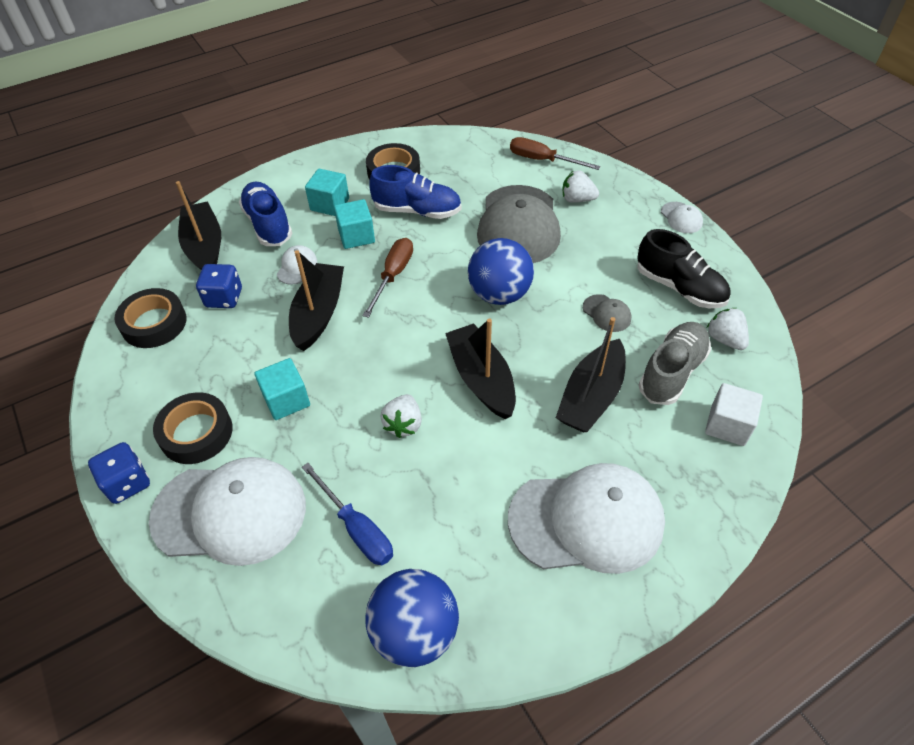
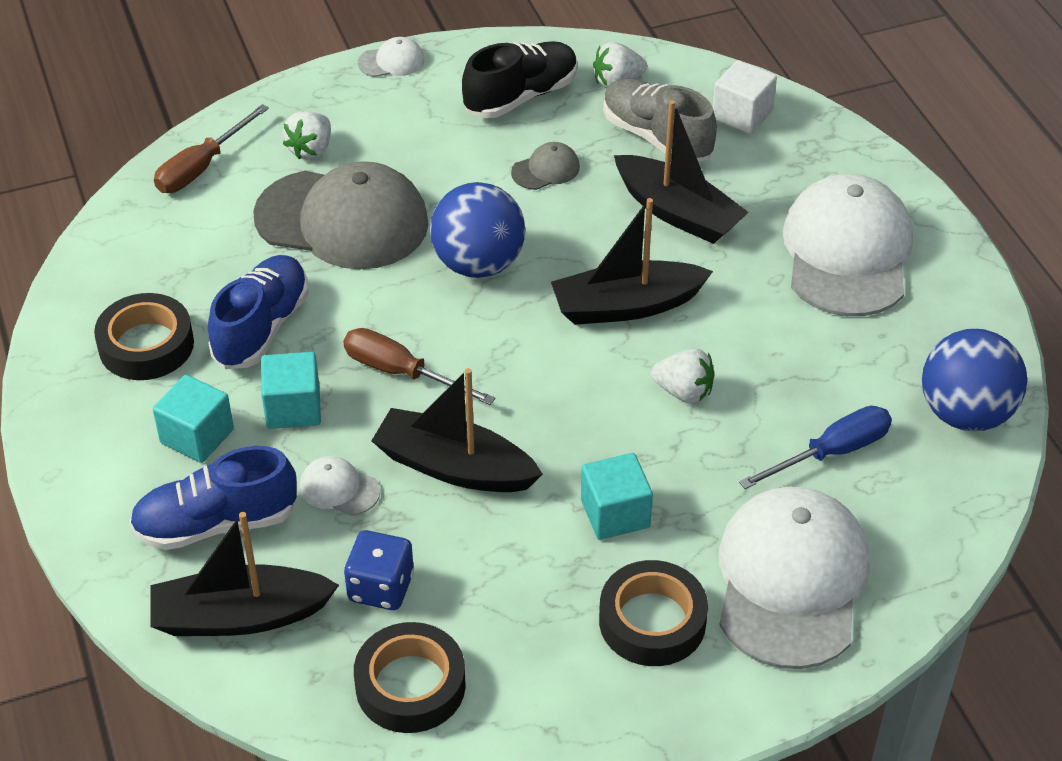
camera: 80 degrees left, 5 degrees down
blue dice [88,442,150,504] -> none

